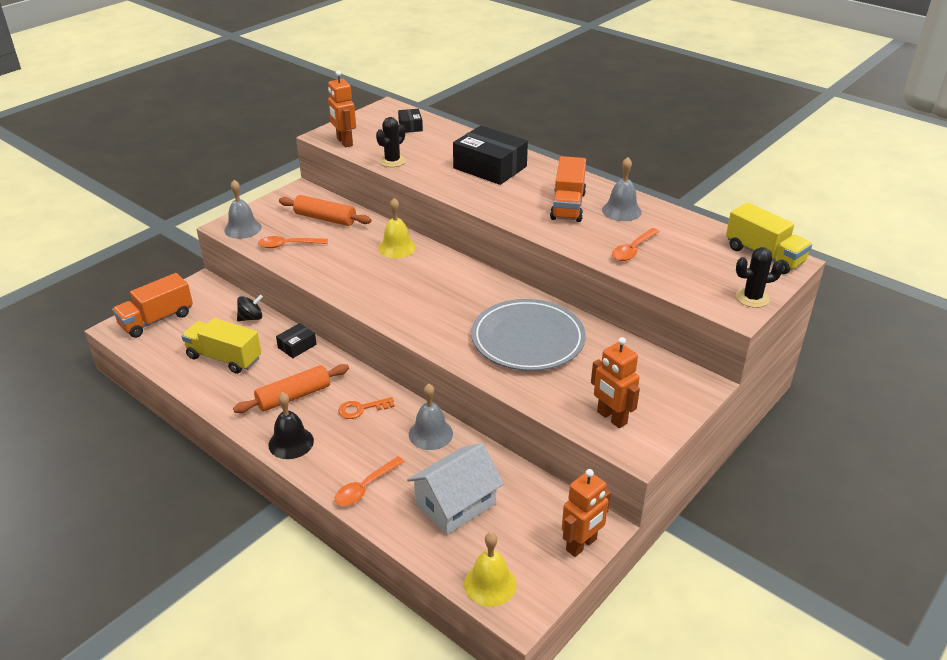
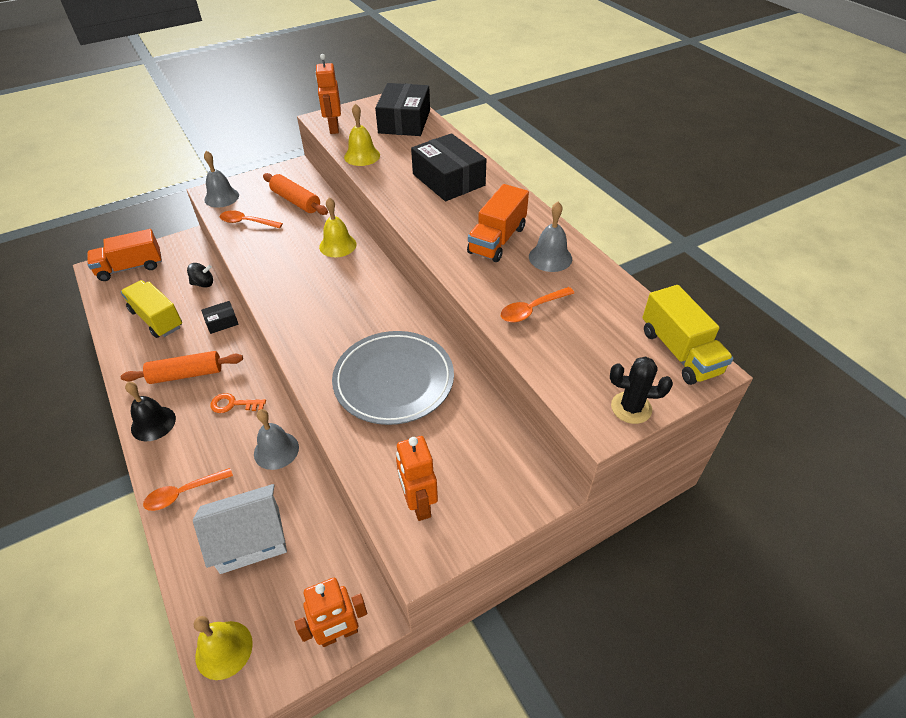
camera: 20 degrees right, 10 degrees up
black cactus [376,117,406,167] -> yellow bell [344,103,380,166]
black box [398,109,423,133] -> black box [375,83,430,136], size x2.09

